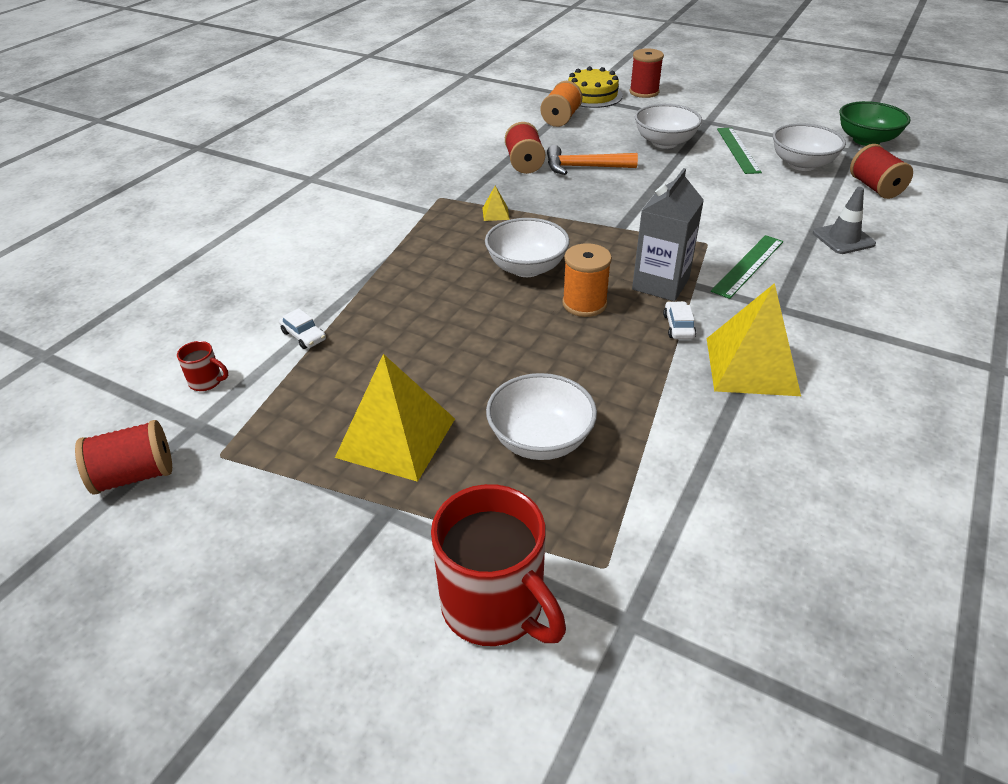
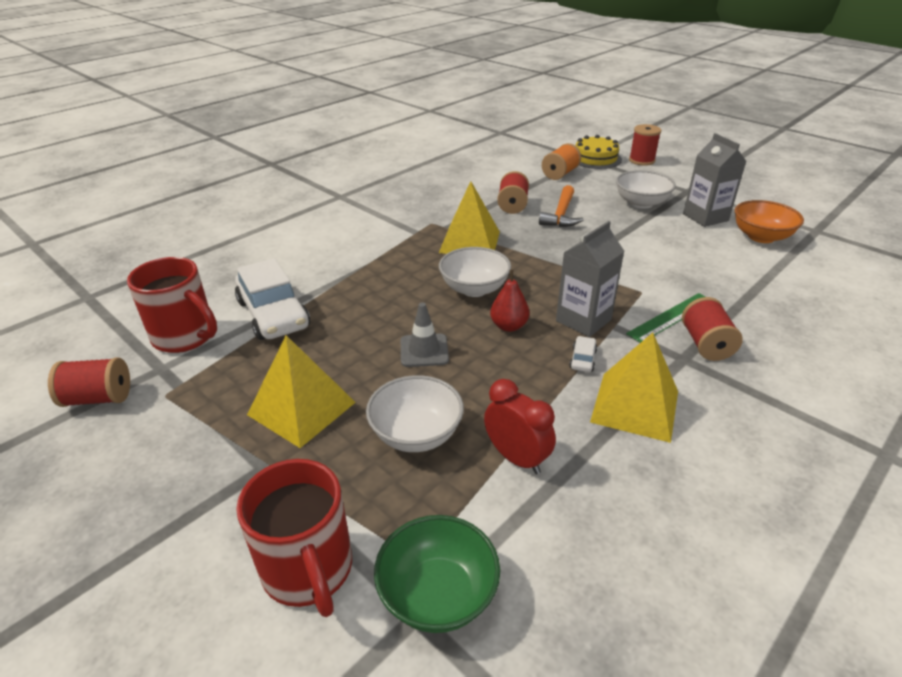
camera: 15 degrees right, 5 degrees down
red mug [177,341,228,391] -> red mug [127,257,217,353], size x2.35
white car [279,308,326,349] -> white car [235,258,310,340], size x2.46
yellow pyramid [482,186,510,221] -> yellow pyramid [439,181,500,254], size x2.47
orange hammer [547,145,638,175] -> orange hammer turned 90 degrees counterclockwise [539,185,583,227]
orange spool [562,243,612,317] -> red pear [490,270,529,332]
green ruler [717,128,762,174] -> grey carton [683,133,747,227]
white bowl [773,124,846,171] -> orange bowl [735,200,804,243]
grey traffic cone [813,187,876,254] -> grey traffic cone moved to [401,303,449,367]
green bowl [839,101,911,146] -> green bowl moved to [374,515,500,633]
red spool [850,144,913,199] -> red spool moved to [682,297,743,361]
none -> red clock [484,379,556,474]

